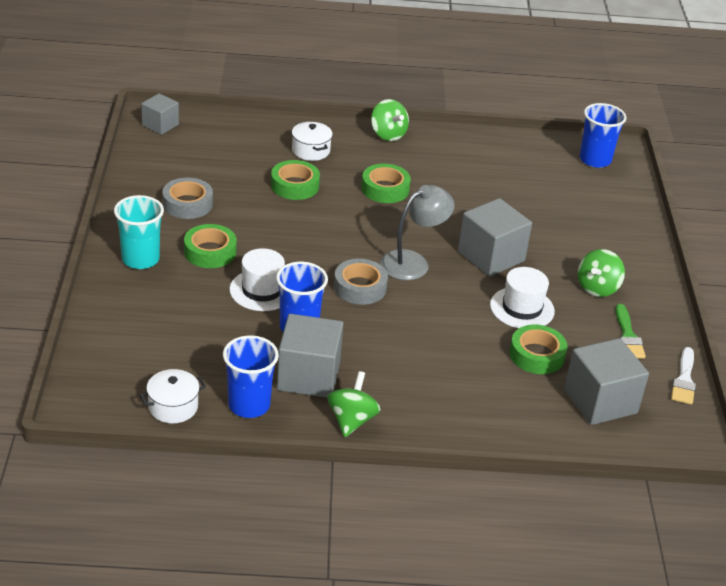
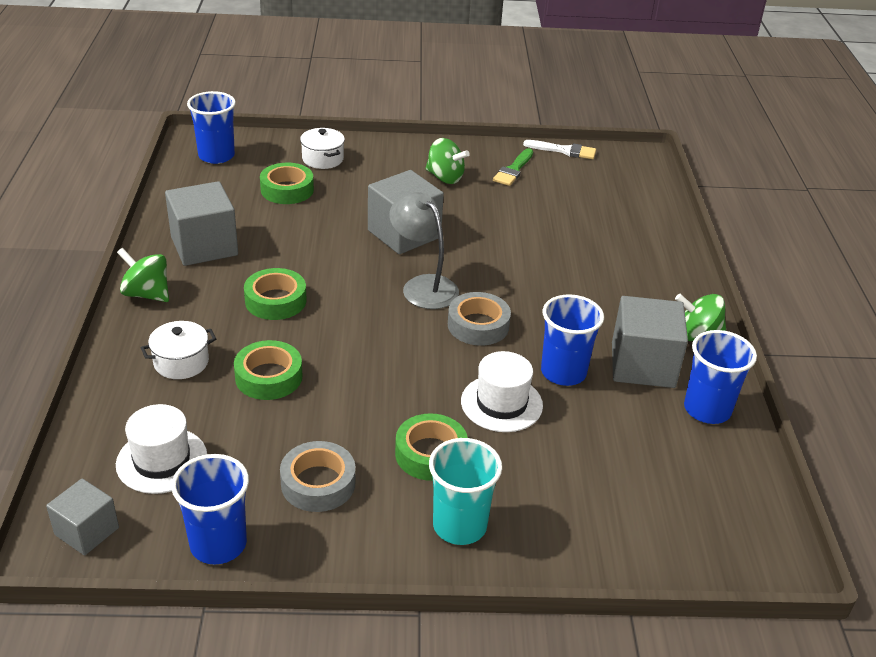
camera: 90 degrees left, 0 degrees up
white pot [140,369,206,423] -> white pot moved to [300,128,345,169]
green spinning top [371,99,409,141] -> green spinning top turned 120 degrees counterclockwise [117,248,169,302]
white hat [490,267,555,328] -> white hat moved to [116,404,207,494]
green tape [509,324,567,374] -> green tape moved to [260,163,314,204]
grey cube [564,338,649,425] -> grey cube moved to [165,181,238,266]
green brush [615,304,646,359] -> green brush turned 120 degrees clockwise [493,148,533,186]
none -> blue cup [171,454,249,565]

